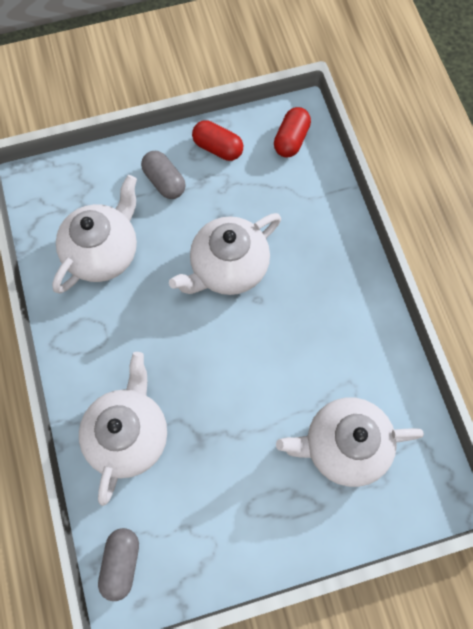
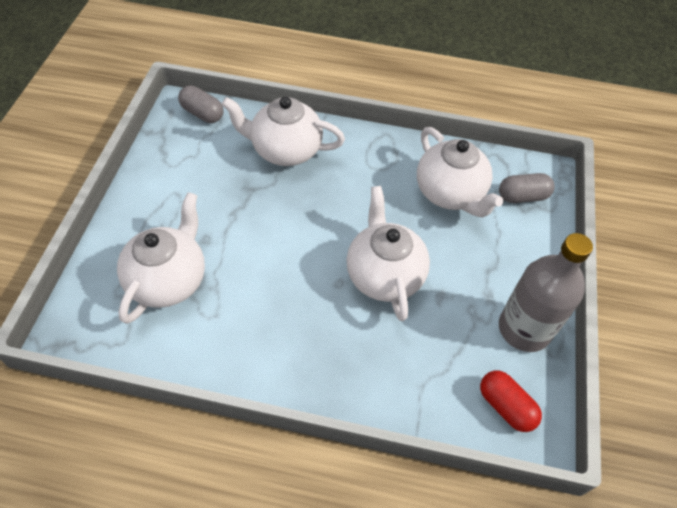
camera: 115 degrees right, 15 degrees down
white teapot [79,352,167,506] -> white teapot turned 150 degrees clockwise [222,97,345,166]
grey capsule [141,151,185,199] -> grey capsule moved to [499,173,555,203]
red capsule [192,120,243,161] -> grey bottle [499,233,593,352]

